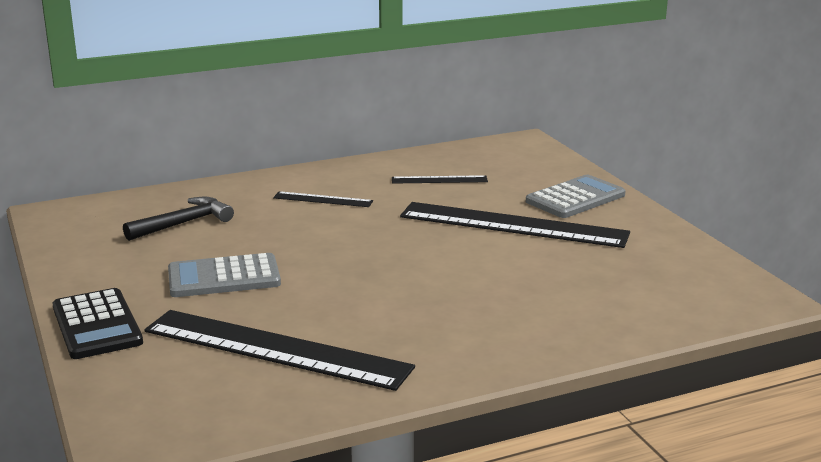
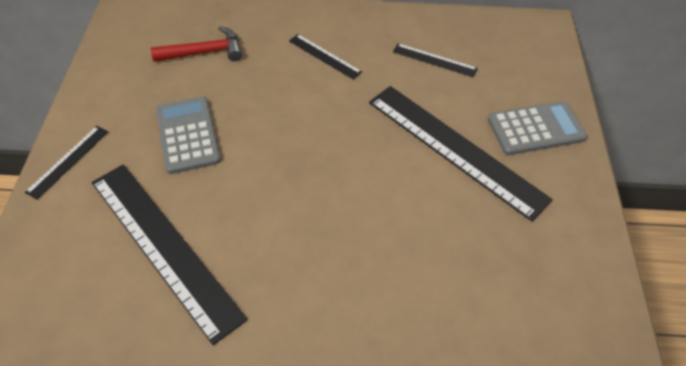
camera: 25 degrees right, 30 degrees up
black calculator [52,288,143,359] -> black ruler [25,126,108,200]
black hammer [123,197,234,241] -> red hammer [151,26,242,62]
grey calculator [168,253,281,297] -> grey calculator turned 60 degrees clockwise [156,96,221,174]

